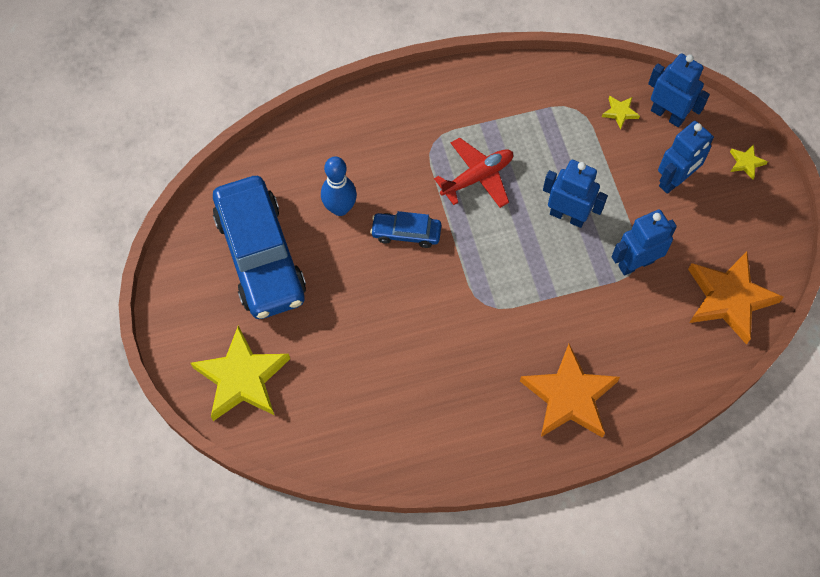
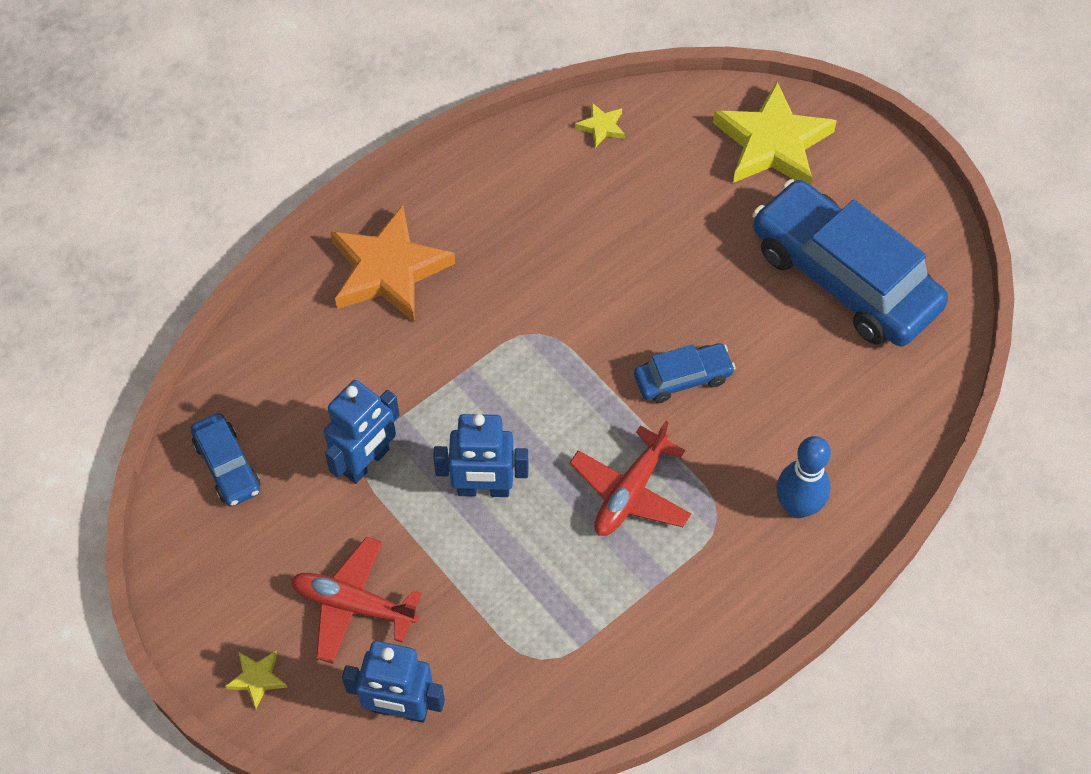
camera: 155 degrees right, 5 degrees down
blue bowling pin [321,157,357,216] -> blue bowling pin moved to [776,436,831,518]
yellow star [602,96,640,130] -> yellow star moved to [575,103,625,148]
blue robot [658,121,714,194] -> red plane [291,537,422,664]
orange star [688,252,784,344] -> blue car [190,413,260,507]

